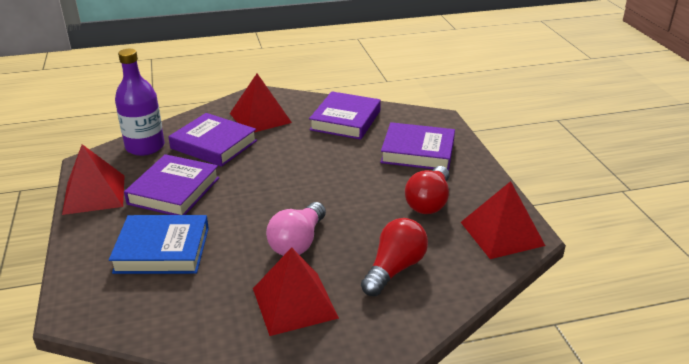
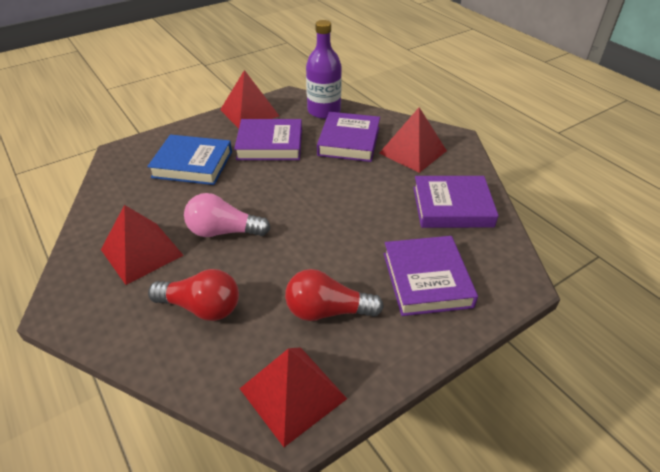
camera: 70 degrees right, 10 degrees up
blue book [109,215,209,274] -> blue book turned 60 degrees counterclockwise [147,135,232,185]

